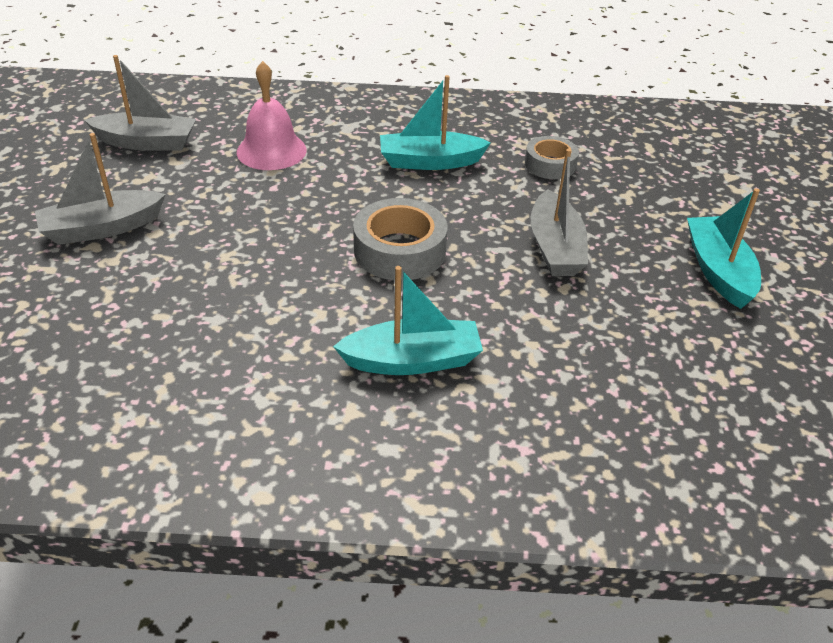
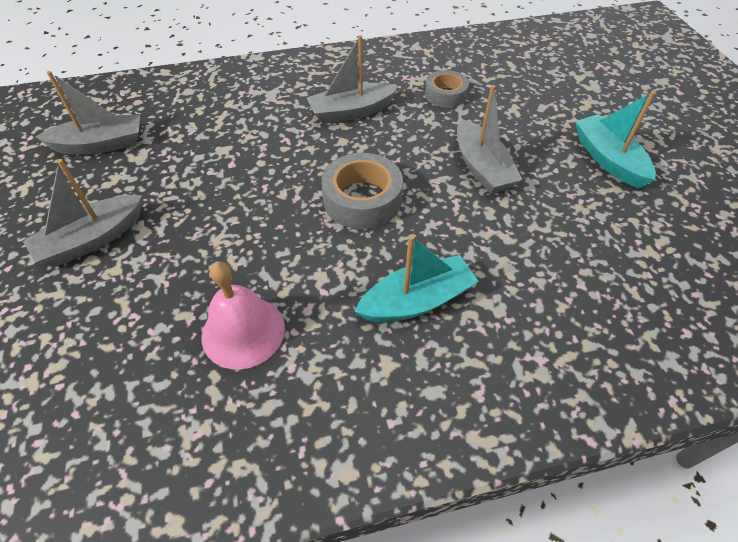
camera: 15 degrees left, 10 degrees up
pink bell [237,61,307,170] -> pink bell moved to [202,261,285,370]
turquoise boat [380,75,491,170] -> grey boat [307,35,398,124]

